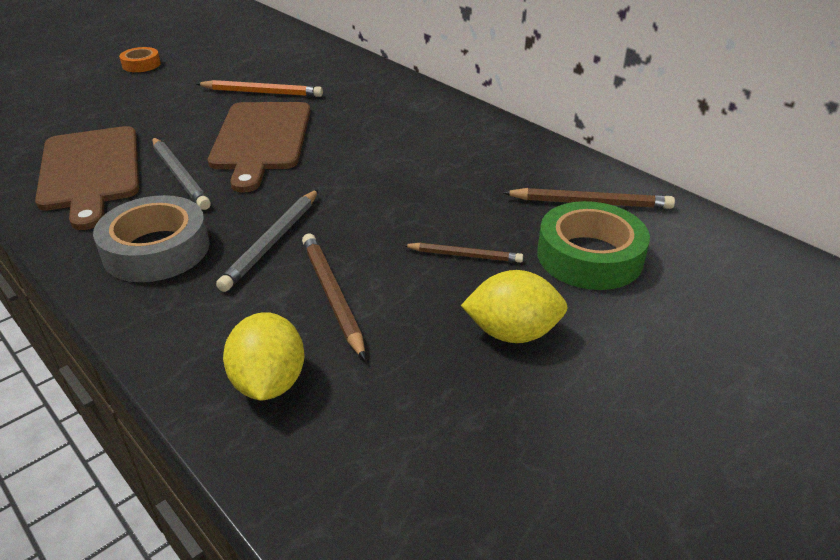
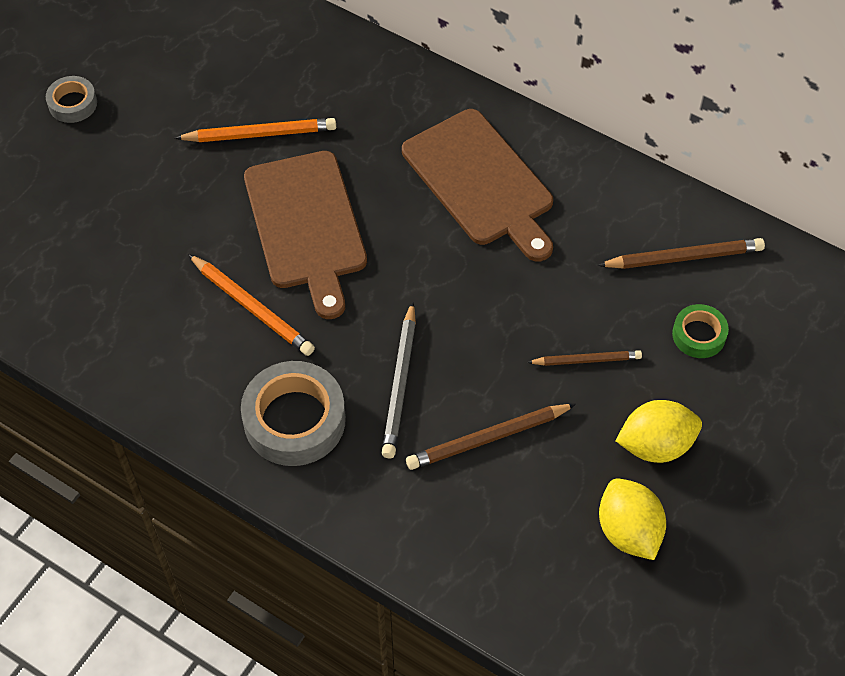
camera: 15 degrees left, 20 degrees up
brown cutting board [35,126,139,230] -> brown cutting board moved to [402,109,553,261]
orange tape [119,47,161,72] -> grey tape [46,76,97,123]
grey pencil [152,138,211,210] -> orange pencil [188,254,315,356]
yellow lemon [223,312,305,401] -> yellow lemon moved to [599,478,666,560]
brown pencil [302,234,365,360] -> brown pencil turned 75 degrees counterclockwise [406,404,576,470]
green tape [537,201,650,290] -> green tape [672,304,729,358], size x0.54

